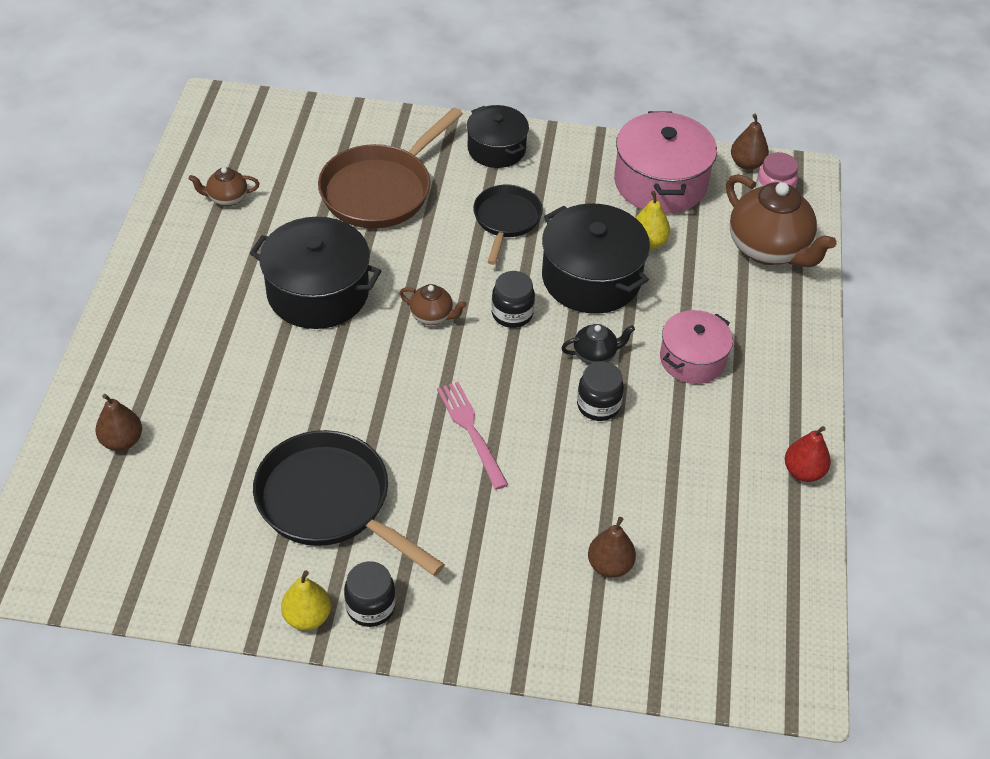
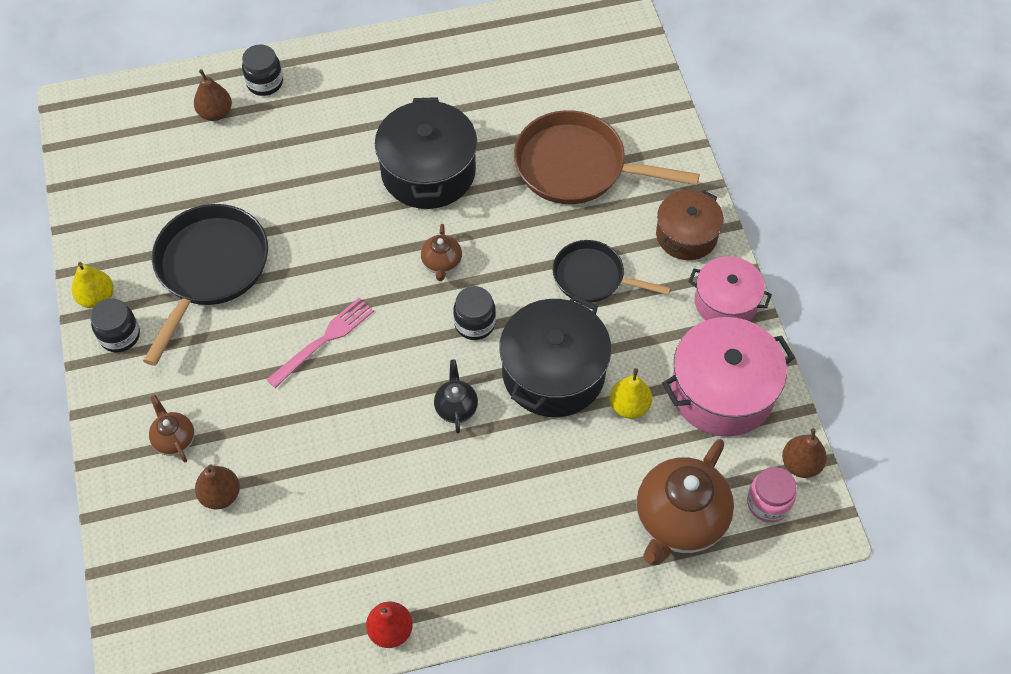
camera: 70 degrees right, 10 degrees up
brown teapot [188,167,259,206] -> brown teapot moved to [149,395,195,463]
black pot [467,105,529,168] -> brown pot [656,190,724,260]
black pan [473,185,543,265] -> black pan turned 150 degrees counterclockwise [553,240,671,302]
black teapot [561,324,635,364] -> black teapot turned 150 degrees counterclockwise [434,360,478,434]
black jar [577,362,624,421] -> black jar moved to [242,44,283,96]
pink pot [660,310,733,384] -> pink pot moved to [688,256,772,321]

